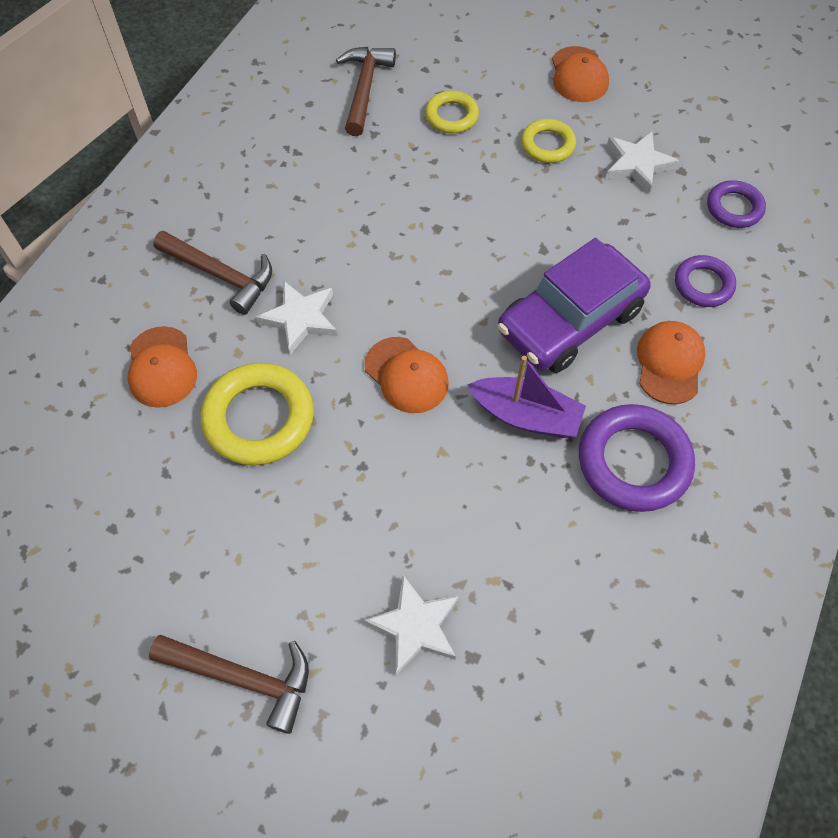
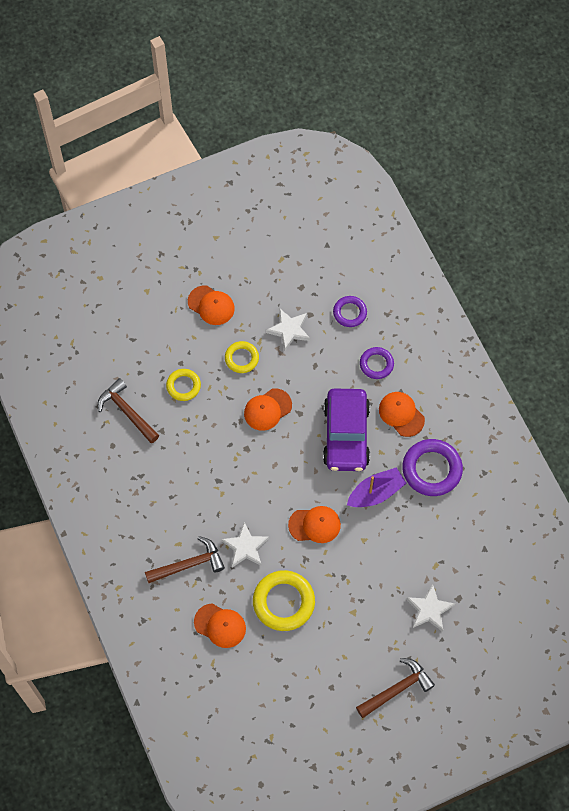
camera: 50 degrees left, 5 degrees up
none -> orange cap [244,388,292,431]

